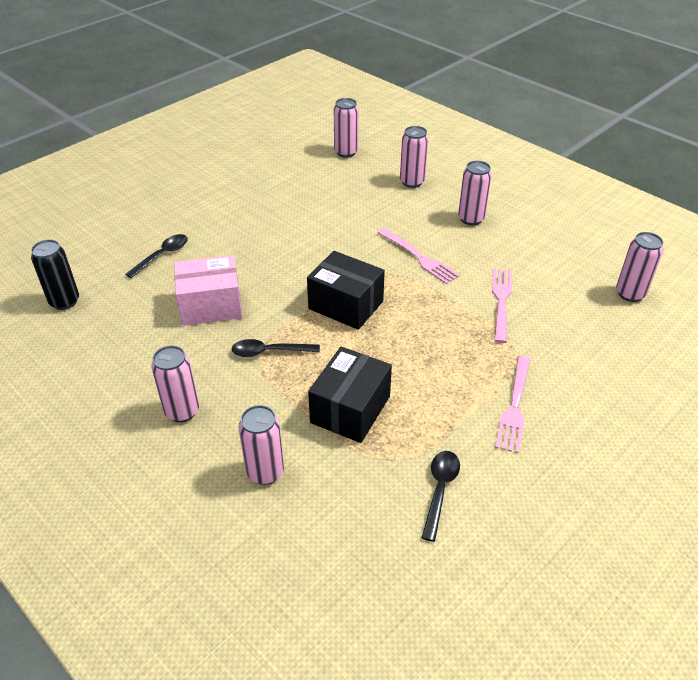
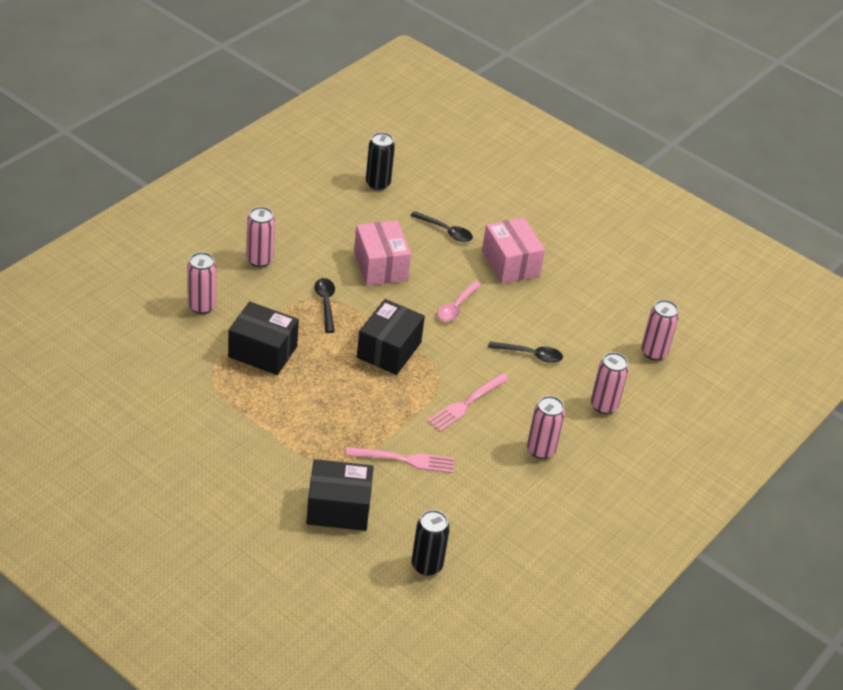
camera: 80 degrees right, 0 degrees up
black spoon [422,451,460,542] -> black spoon moved to [488,341,563,363]
pink fork [495,355,531,453] -> none
pink can [616,232,663,302] -> black can [412,510,450,576]
none -> black box [306,459,374,531]
none -> pink spoon [437,281,482,321]
none -> pink box [482,217,545,284]

